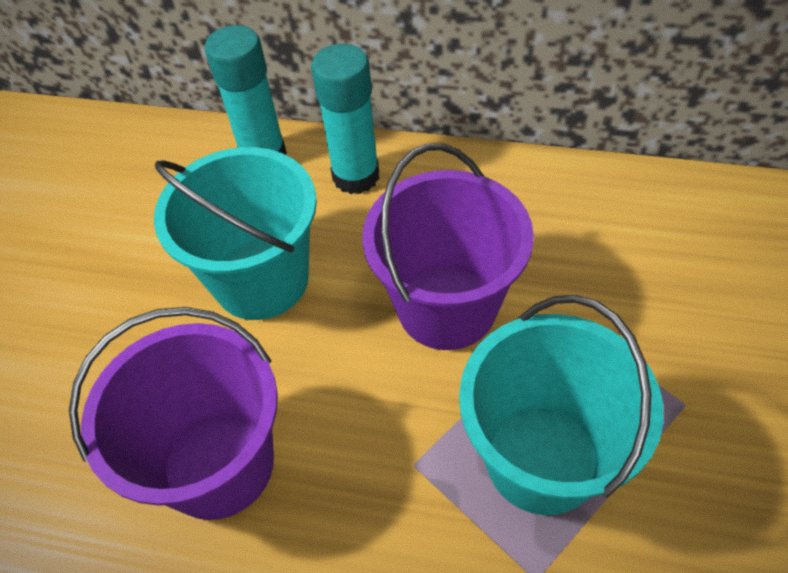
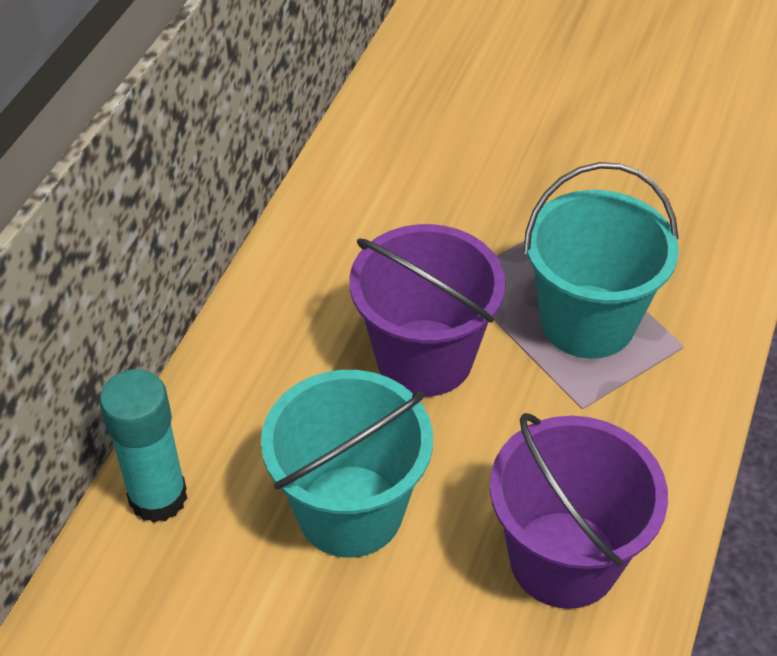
camera: 85 degrees left, 5 degrees down
turquoise glue stick [311,44,379,194] -> none

